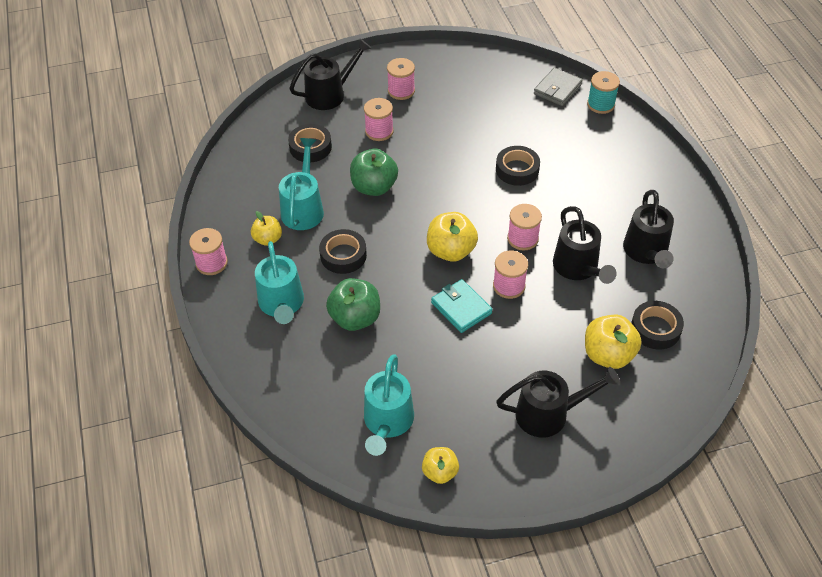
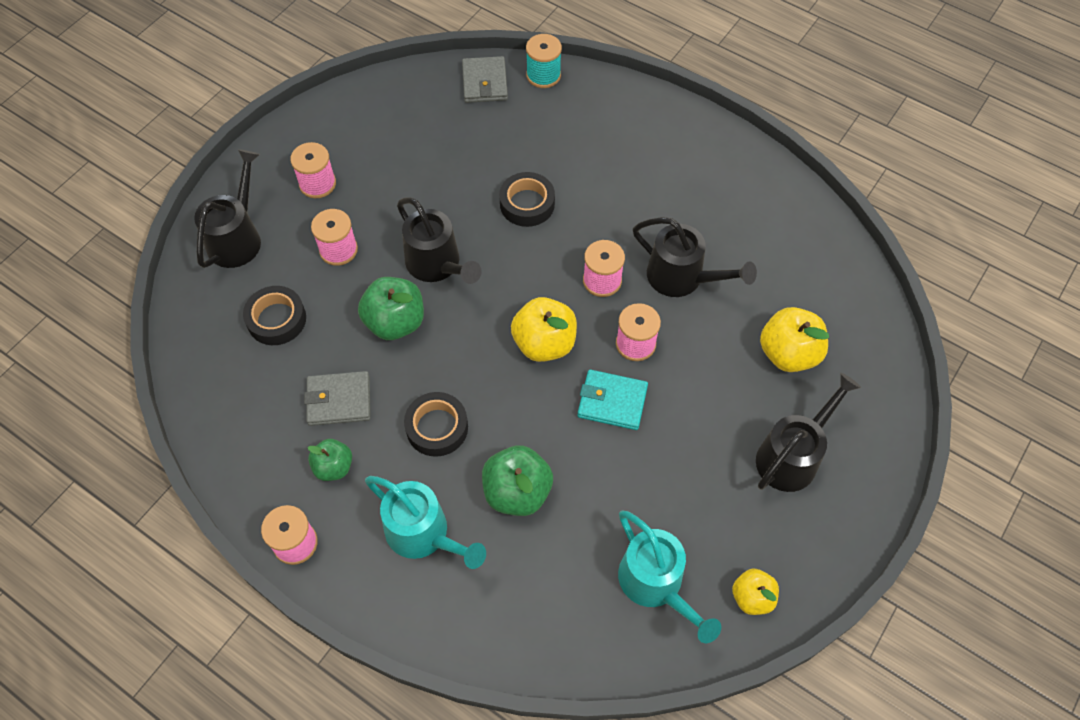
camera: 40 degrees left, 10 degrees up
yellow apple [251,211,282,246] -> green apple [307,439,352,481]
turquoise watering can [279,138,324,230] -> grey wallet [304,371,371,426]
black watering can [623,190,674,269] -> black watering can moved to [397,197,482,284]
black tape [631,301,684,350] -> none

